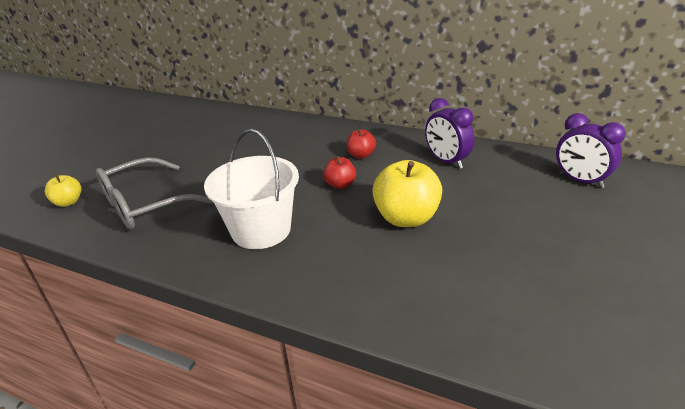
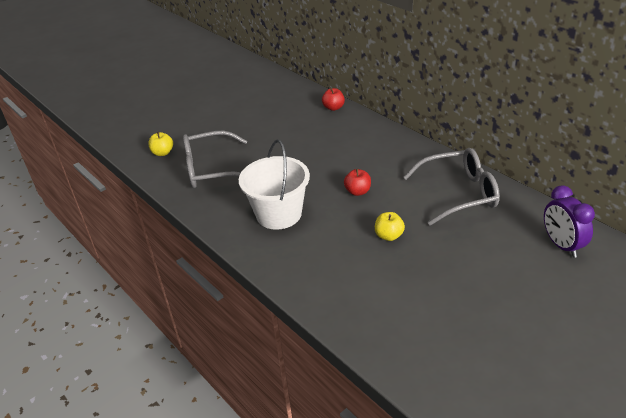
camera: 25 degrees right, 5 degrees up
red apple [347,129,376,159] -> red apple moved to [322,88,345,111]
yellow apple [372,160,442,227] -> yellow apple [375,212,405,241], size x0.54
purple clock [425,98,474,169] -> grey glasses [403,148,500,226]

